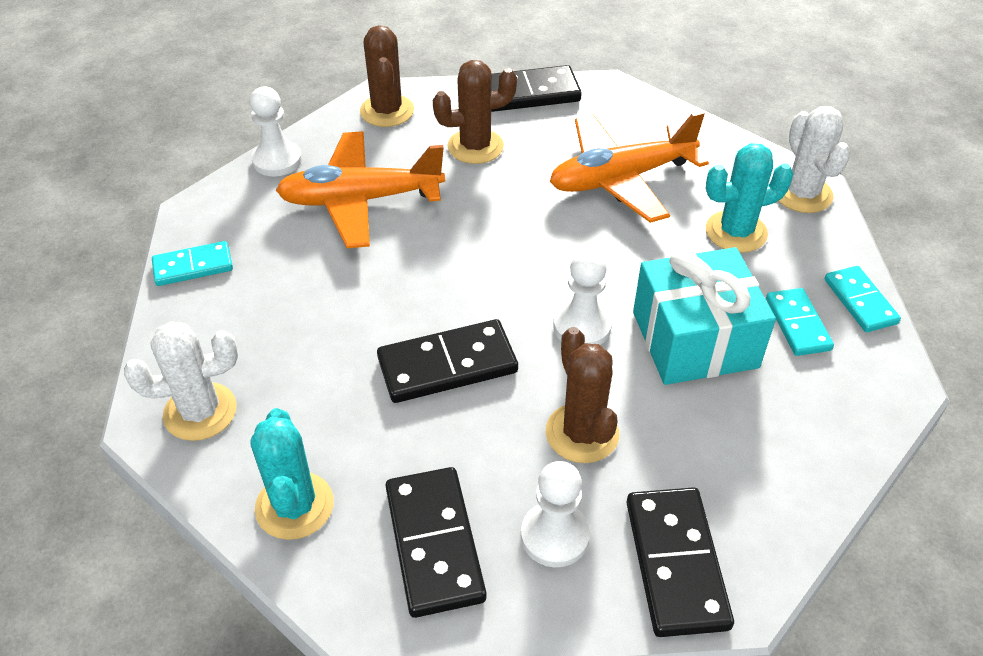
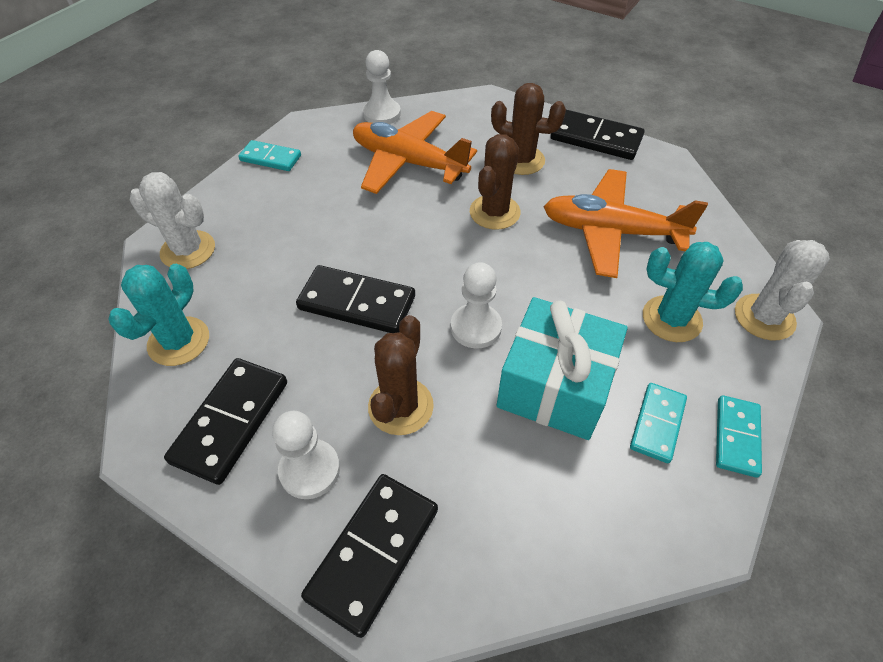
camera: 35 degrees right, 5 degrees up
brown cactus [360,25,414,127] -> brown cactus moved to [470,134,521,230]

